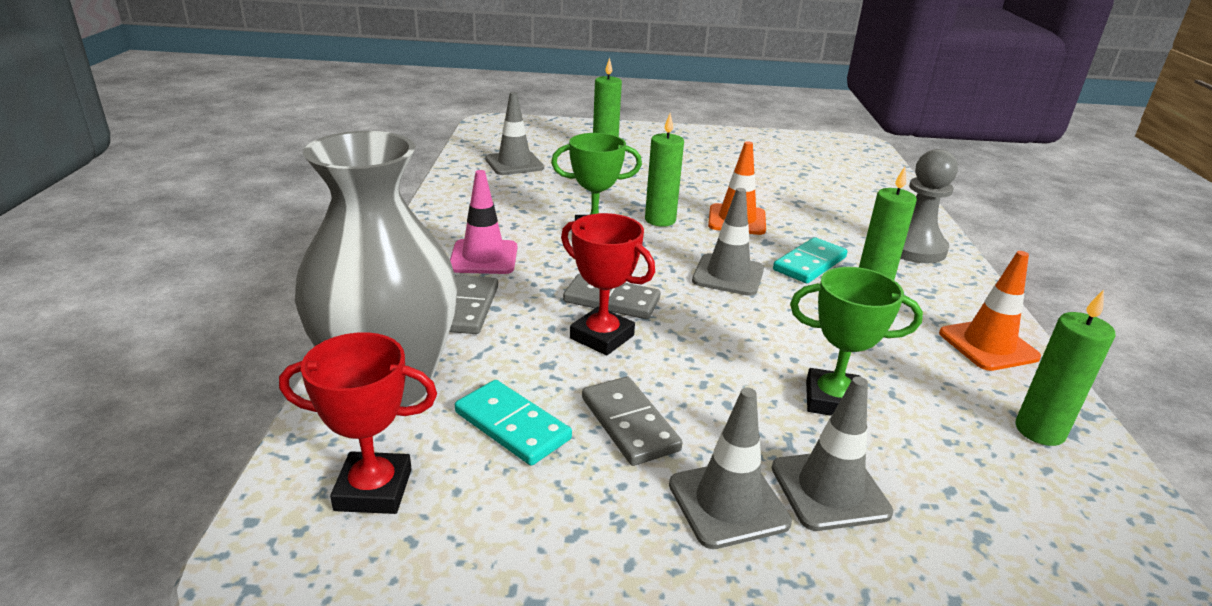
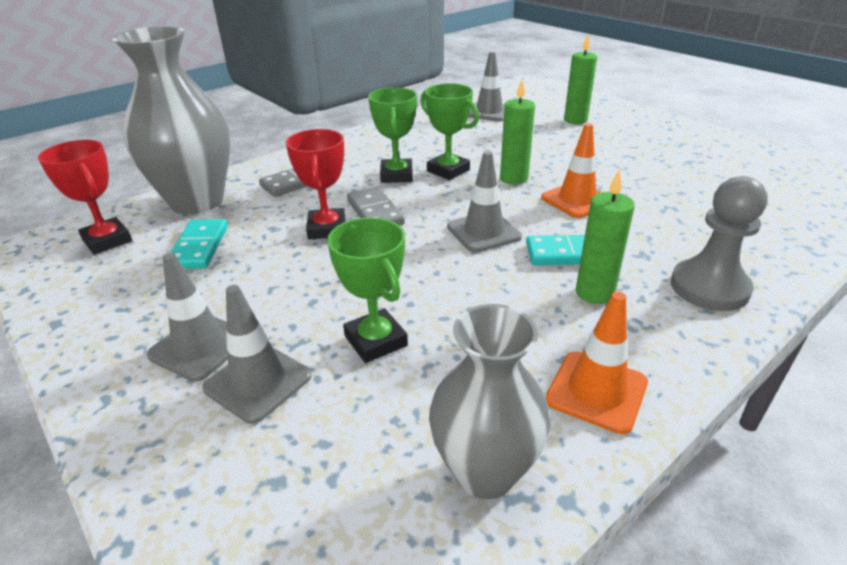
camera: 50 degrees right, 5 degrees up
pink traffic cone [450,170,517,274] -> none
grey domino [582,377,682,466] -> none
green candle [1015,289,1116,446] -> grey vase [429,304,550,499]
none -> green trophy [368,87,417,183]

